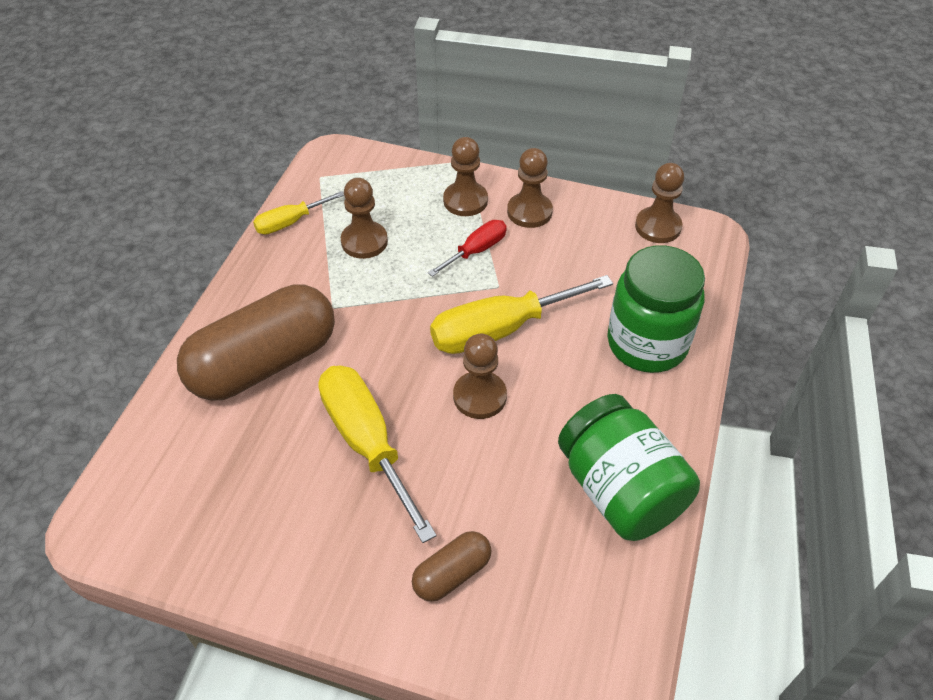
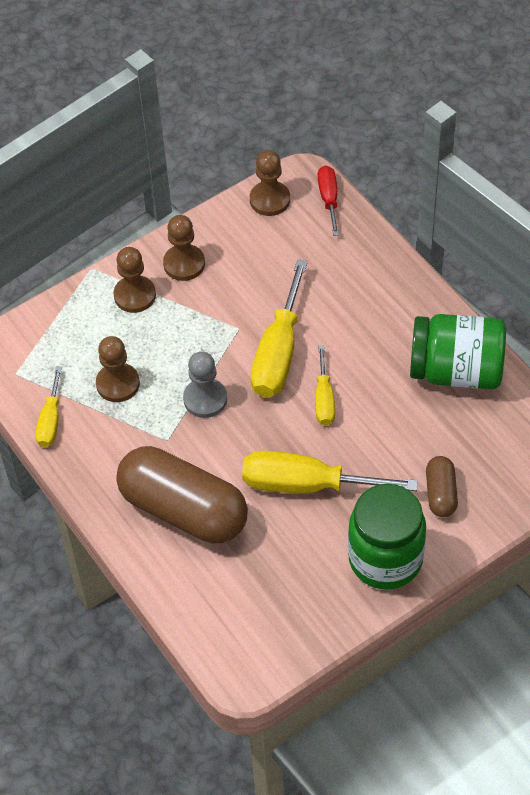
camera: 50 degrees left, 5 degrees up
brown capsule [177,284,335,401] -> brown capsule turned 60 degrees counterclockwise [116,446,248,543]
red screwdriver [428,220,507,277] -> red screwdriver moved to [318,166,339,236]
brown pawn [453,334,507,419] -> yellow screwdriver [315,345,335,425]
green jar [607,245,705,373] -> green jar moved to [348,484,426,590]
none -> grey pawn [183,352,227,418]

